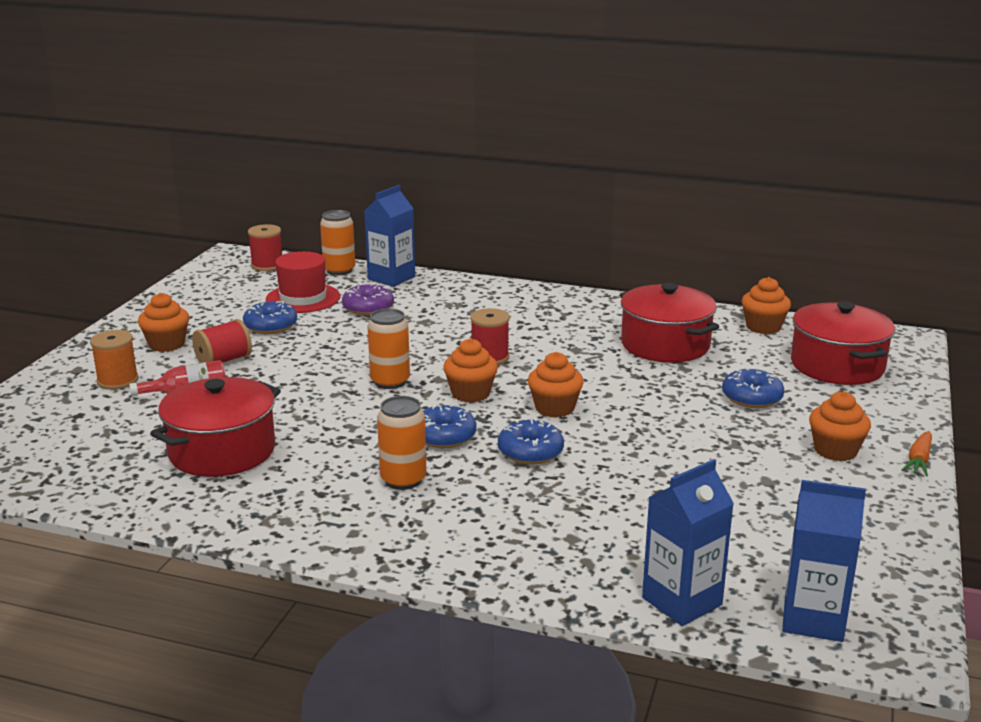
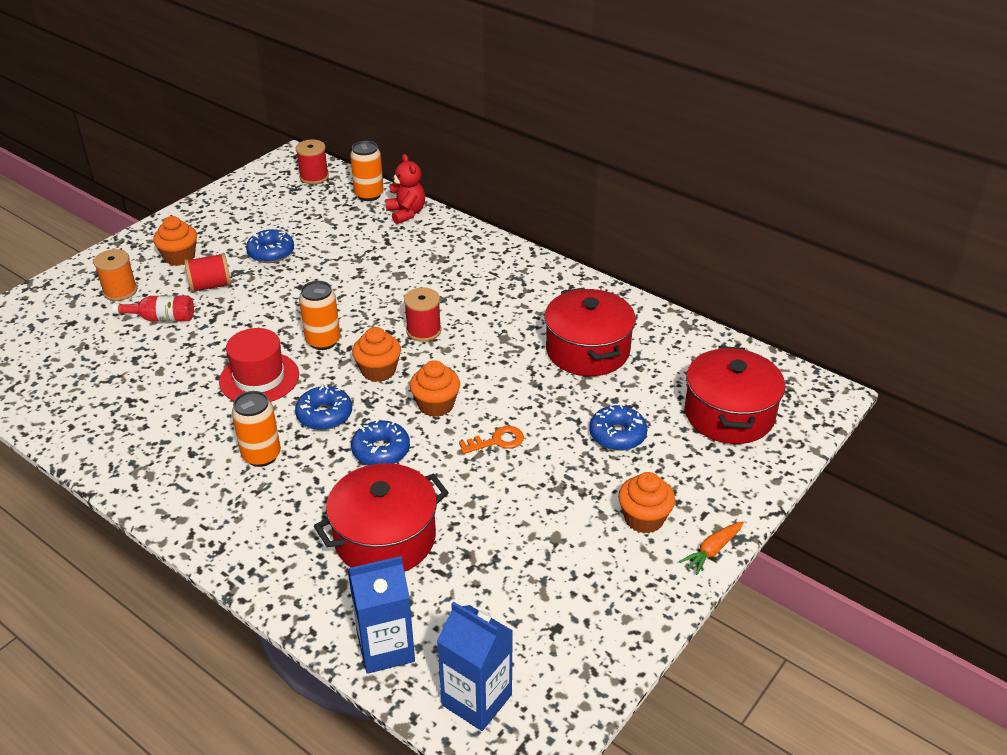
camera: 20 degrees right, 15 degrees up
red pot [150,377,281,477] -> red pot moved to [314,463,449,572]
red hat [266,251,340,313] -> red hat moved to [219,328,299,402]
purple donut [342,283,394,316] -> none
blue carton [364,185,415,287] -> red teddy bear [385,154,425,224]
orange cupcake [742,277,791,334] -> none
none -> orange key [459,426,524,454]

